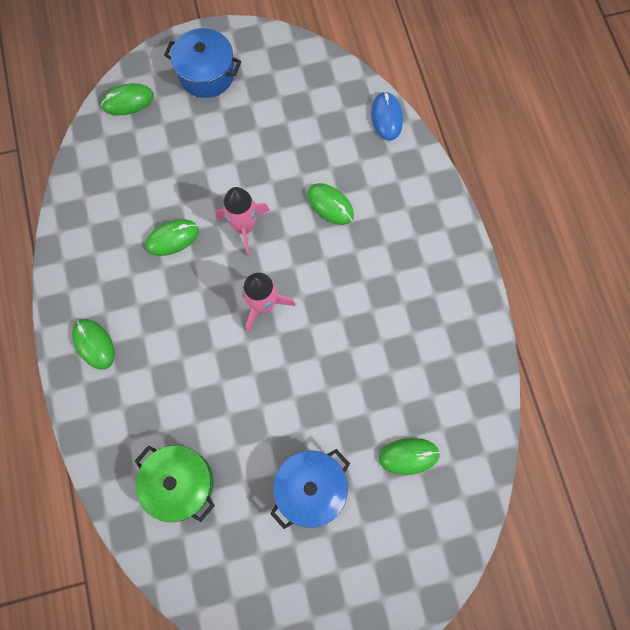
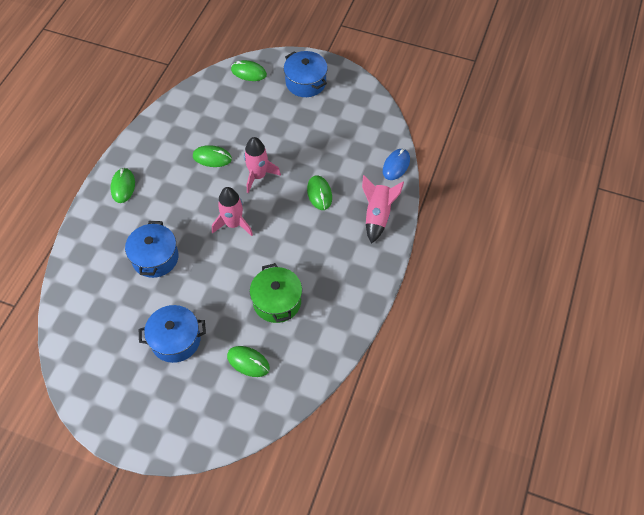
camera: 35 degrees right, 15 degrees down
green pot [135,445,215,522] -> green pot moved to [250,263,302,323]
none -> blue pot [125,221,179,278]
none -> pink rocket [362,175,404,244]

